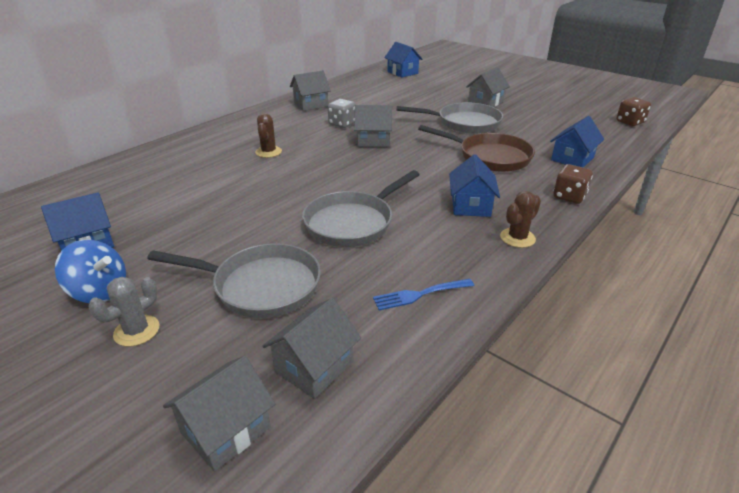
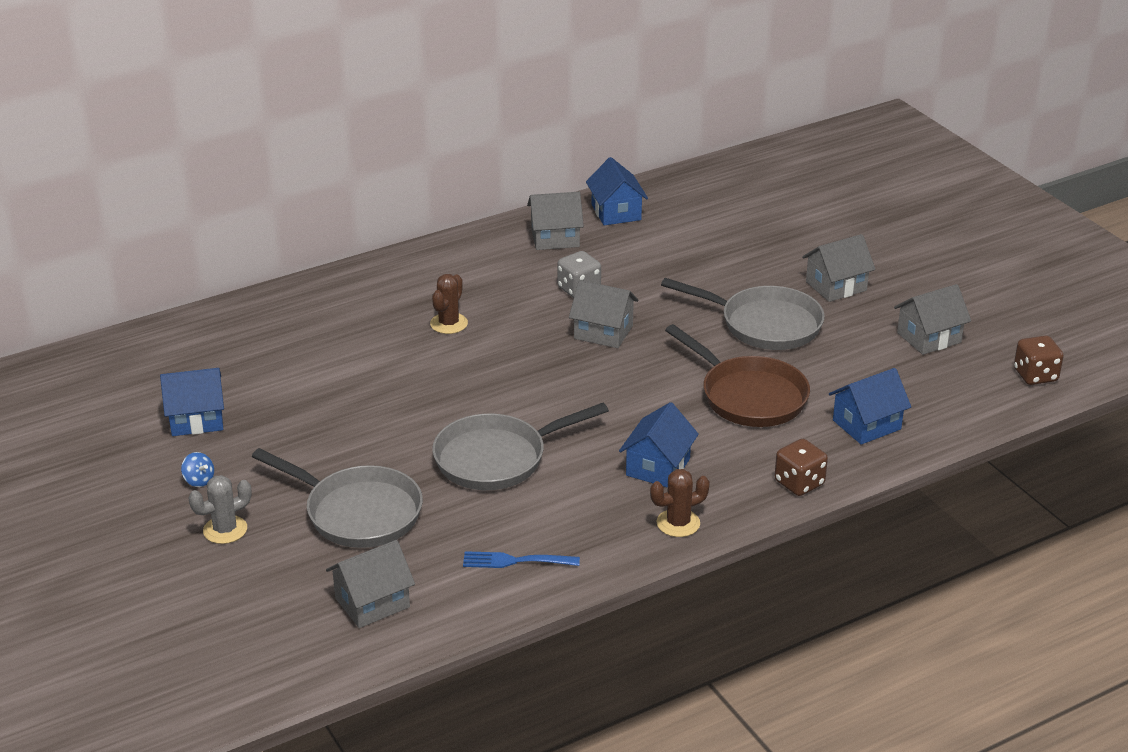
camera: 20 degrees right, 0 degrees up
blue spinning top [55,240,126,303] -> blue spinning top [181,452,214,487], size x0.51
grey house [163,356,275,471] -> grey house moved to [894,284,971,355]
blue house [384,42,422,78] -> blue house moved to [586,157,648,226]

